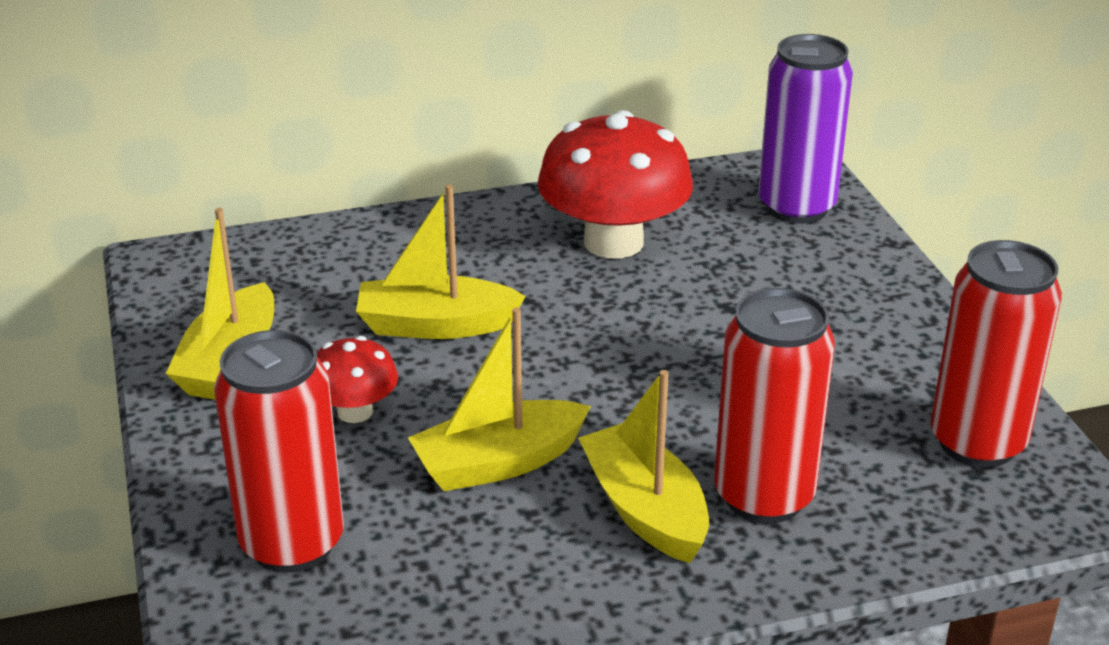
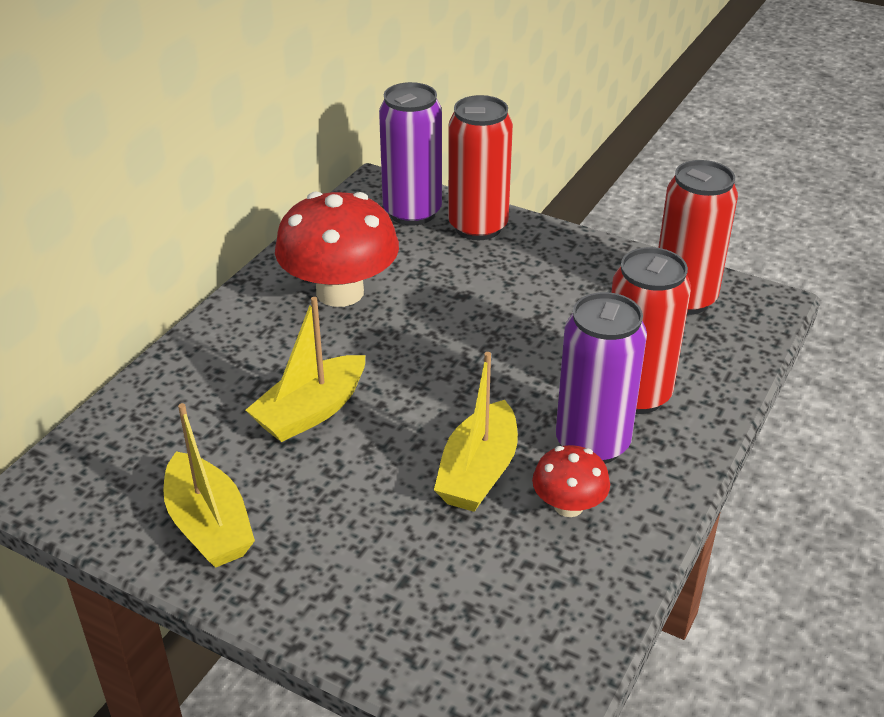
camera: 45 degrees left, 5 degrees up
red can [214,330,344,573] -> red can moved to [448,95,513,240]
red mushroom [317,336,398,423] -> red mushroom moved to [532,445,610,517]
yellow boat [578,370,709,563] -> purple can [556,292,647,464]

